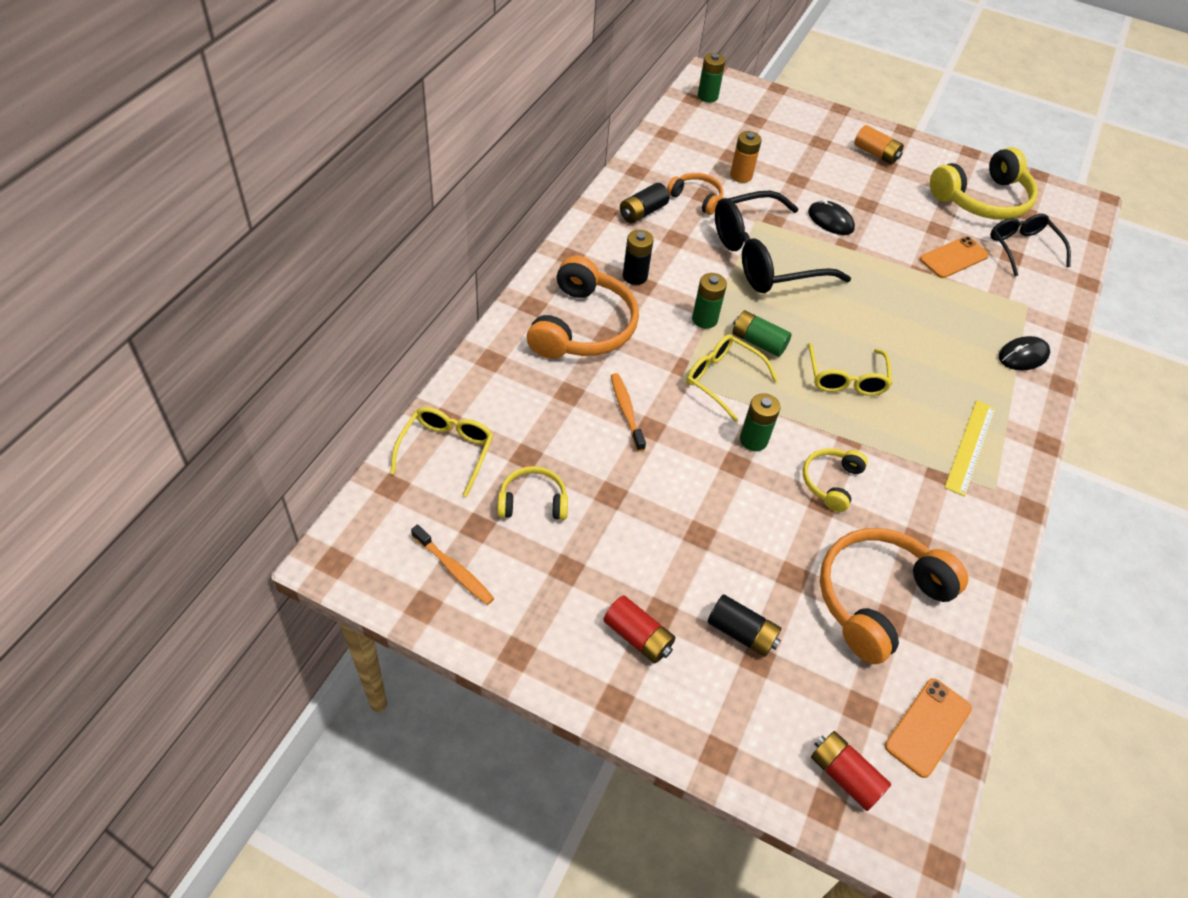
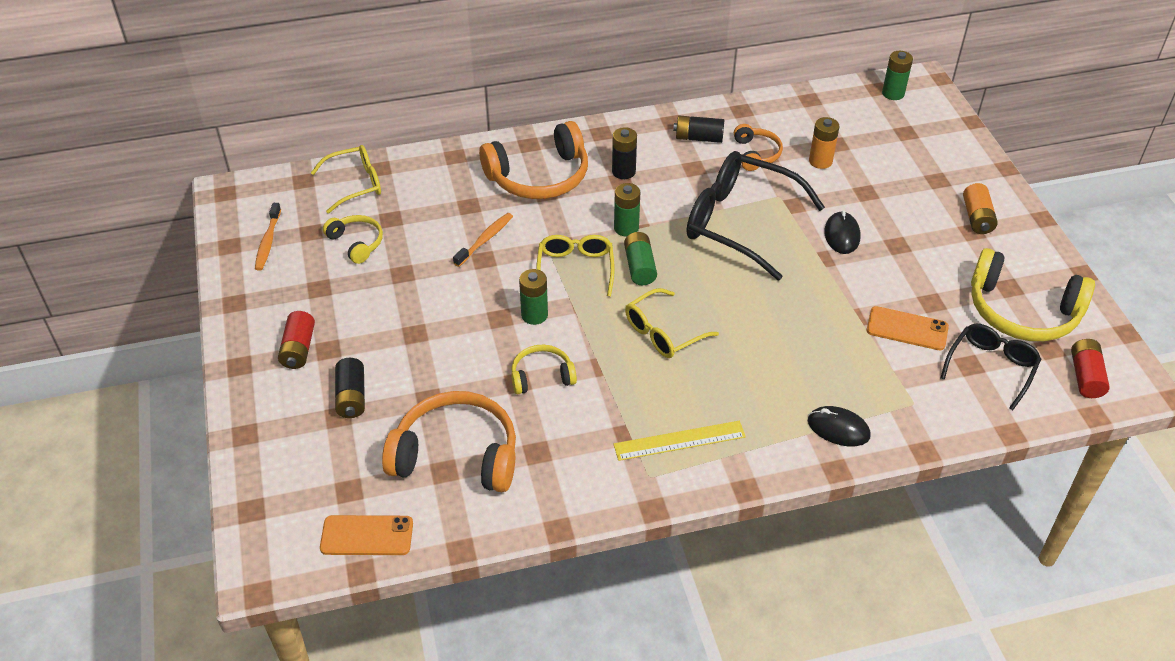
camera: 55 degrees right, 5 degrees down
red battery [811,731,891,811] -> red battery moved to [1071,339,1110,398]

